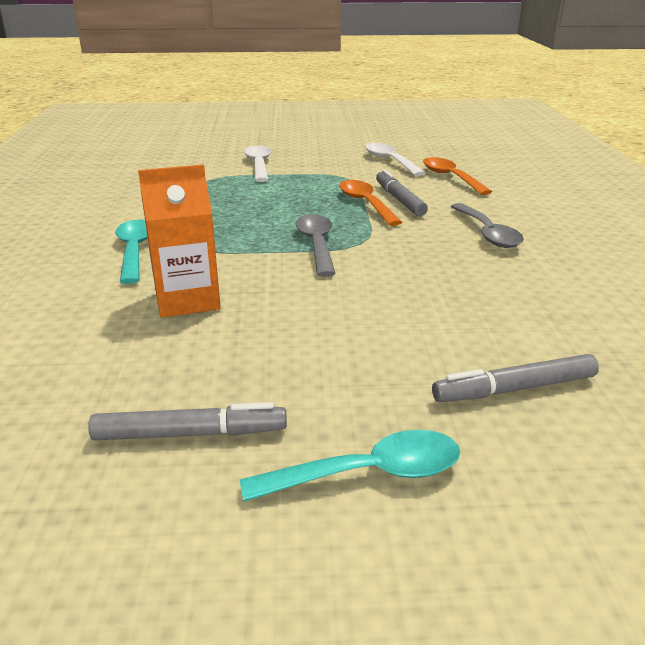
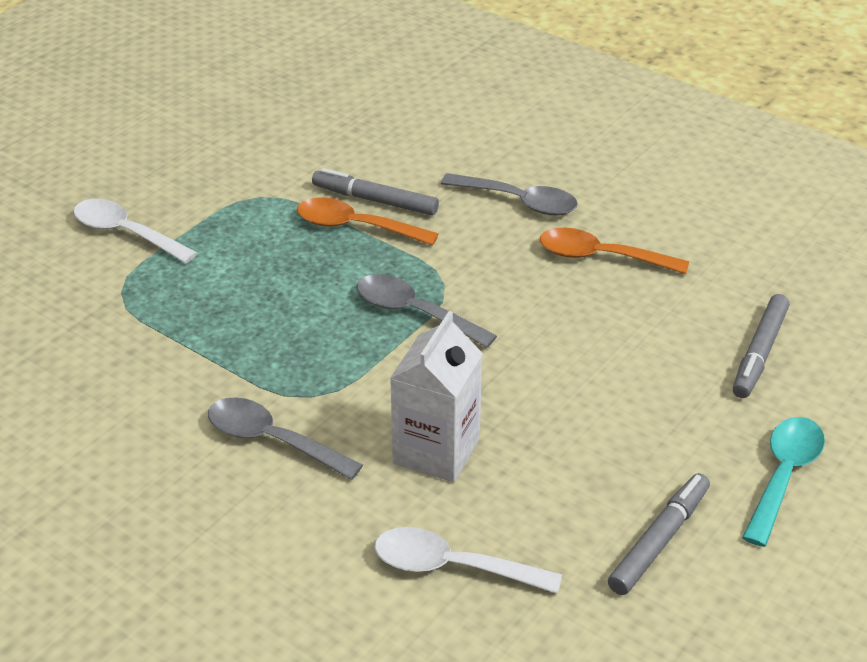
camera: 50 degrees left, 10 degrees up
turquoise spoon [115,220,148,284] -> grey spoon [208,397,363,480]
orange carton [138,164,221,318] -> white carton [390,311,483,482]
white spoon [365,143,425,176] -> white spoon moved to [375,527,562,594]
orange spoon [423,157,492,195] -> orange spoon moved to [540,228,689,274]

